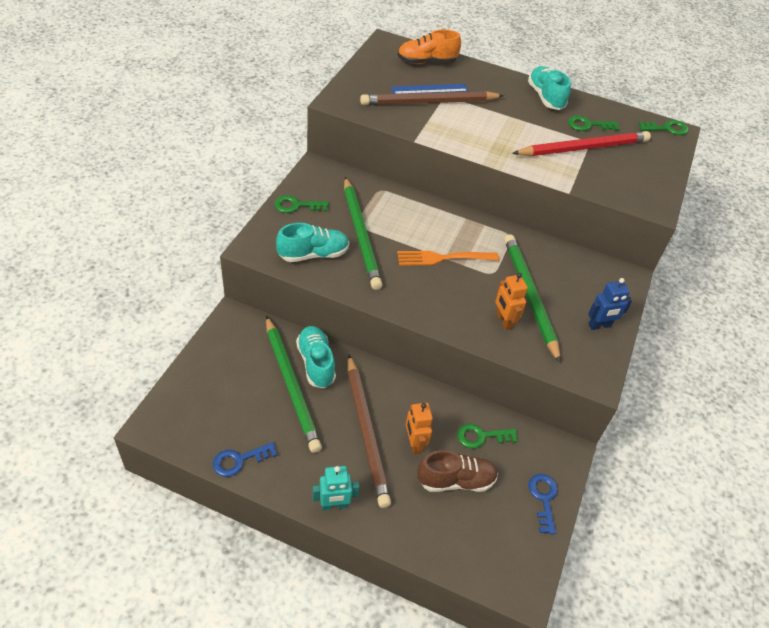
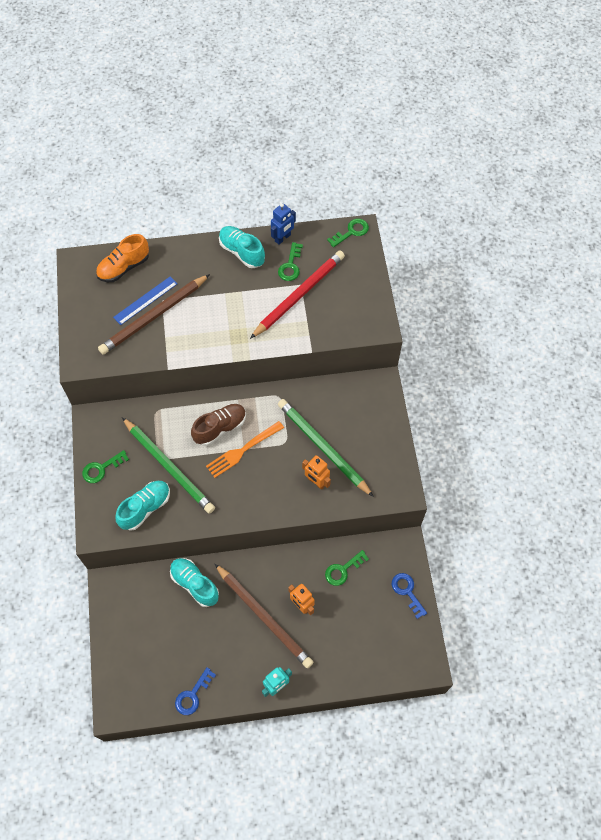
camera: 25 degrees left, 15 degrees up
green pencil [266,316,322,453] -> none
brown shoe [417,450,498,492] -> brown shoe moved to [191,404,246,446]
green key [568,116,619,131] -> green key turned 45 degrees counterclockwise [278,242,303,281]
blue robot [588,278,632,330] -> blue robot moved to [271,203,296,245]

